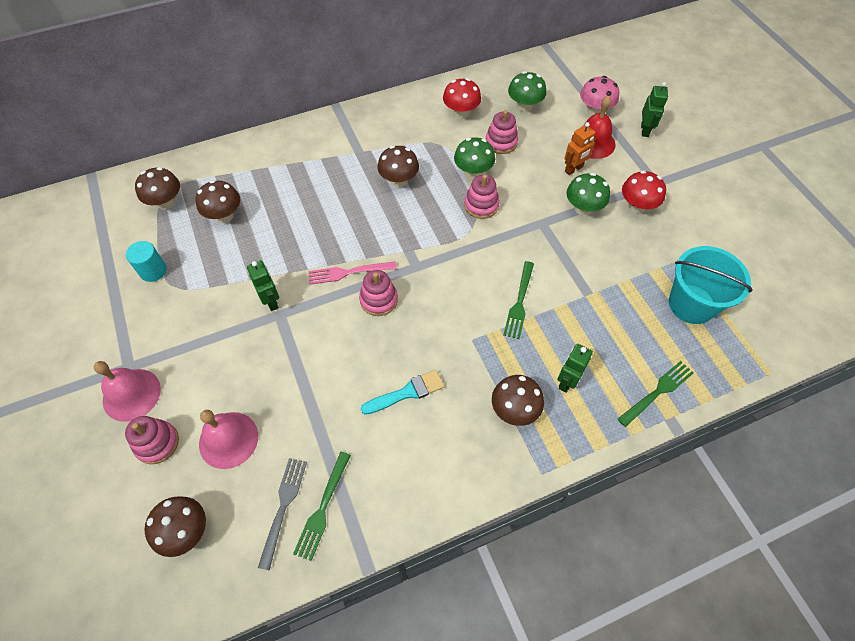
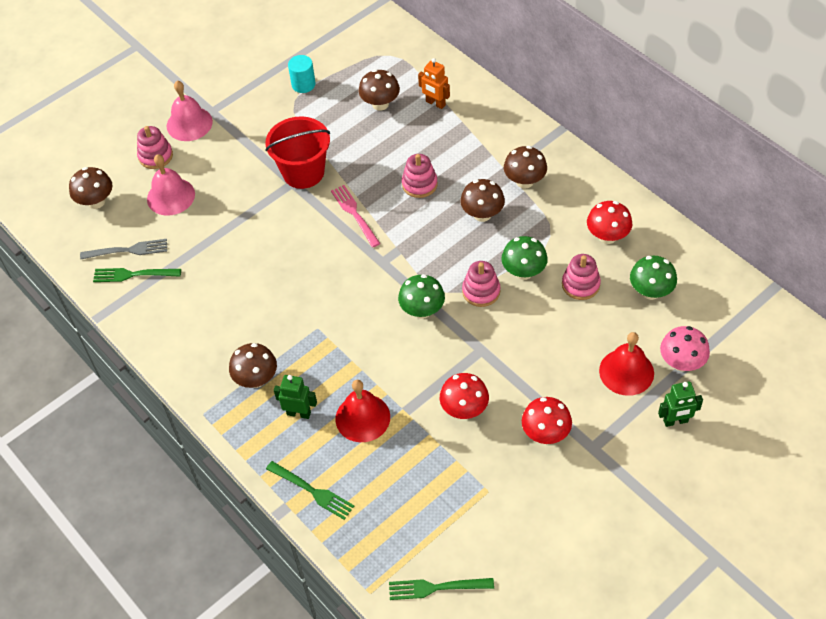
camera: 75 degrees right, 5 degrees down
brown mushroom [135,167,180,210] -> brown mushroom moved to [504,146,547,189]
green robot [247,260,279,311] -> red bucket [265,117,330,189]
pink stacking toy [359,270,398,316] -> pink stacking toy moved to [402,154,438,198]
turquoise brush [361,370,444,415] -> none
green fork [504,261,534,339] -> green fork moved to [389,578,494,600]
orange robot [564,122,597,175] -> orange robot moved to [418,58,450,109]
green mushroom [567,173,610,216] -> green mushroom moved to [398,274,445,319]
turquoise bucket [669,246,752,324] -> none
none -> red bell [335,380,390,442]
none -> red mushroom [440,373,489,419]

